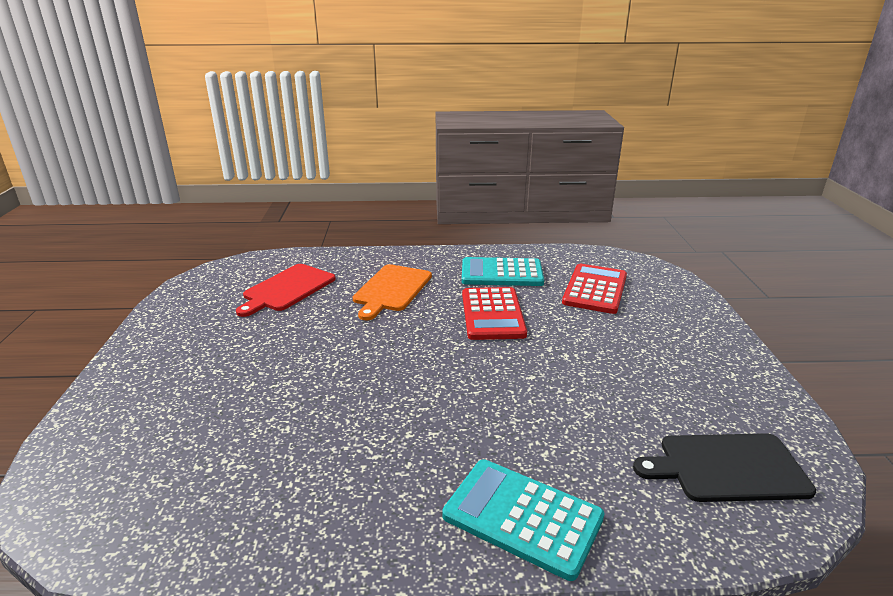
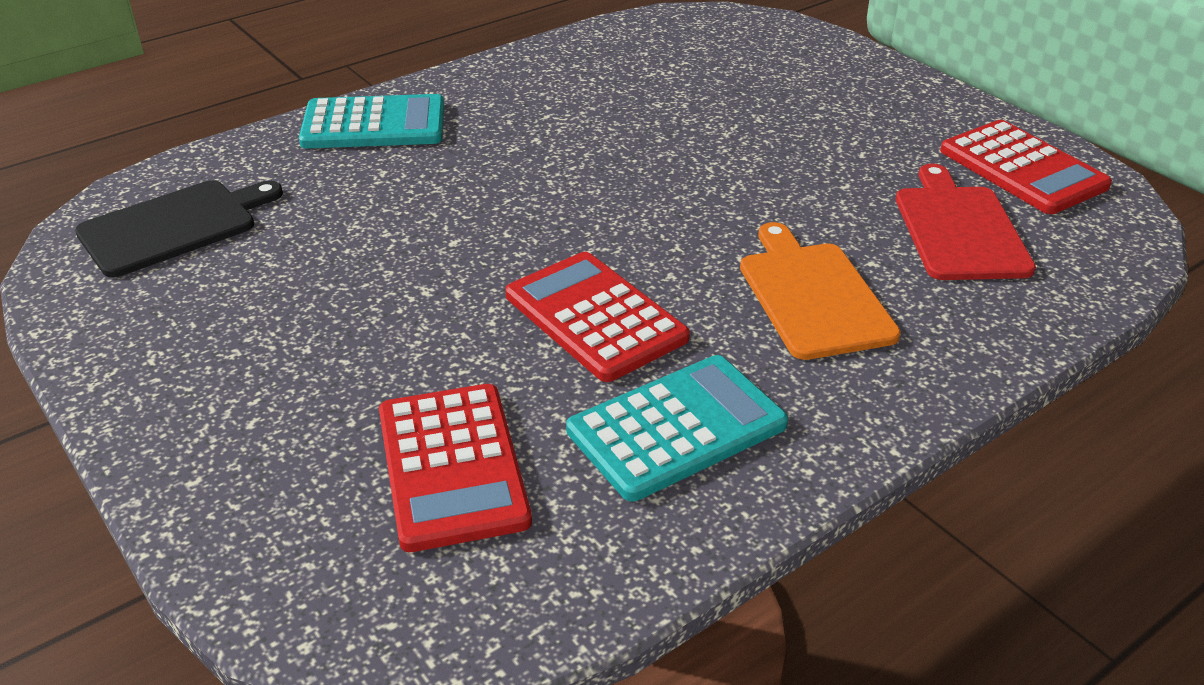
camera: 145 degrees right, 10 degrees up
none -> red calculator [940,120,1112,214]

